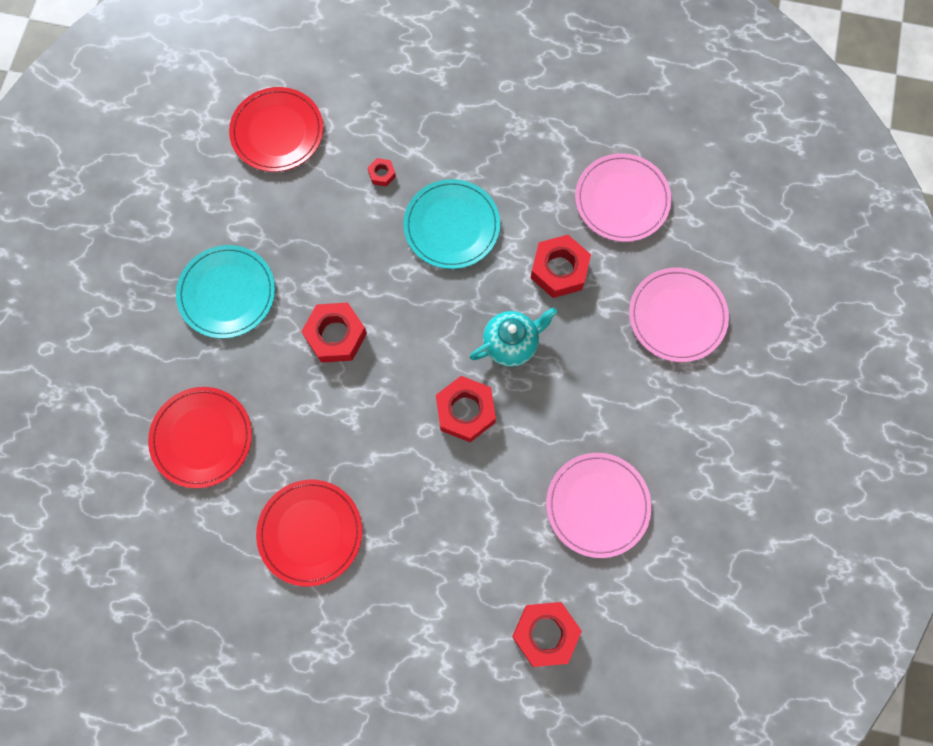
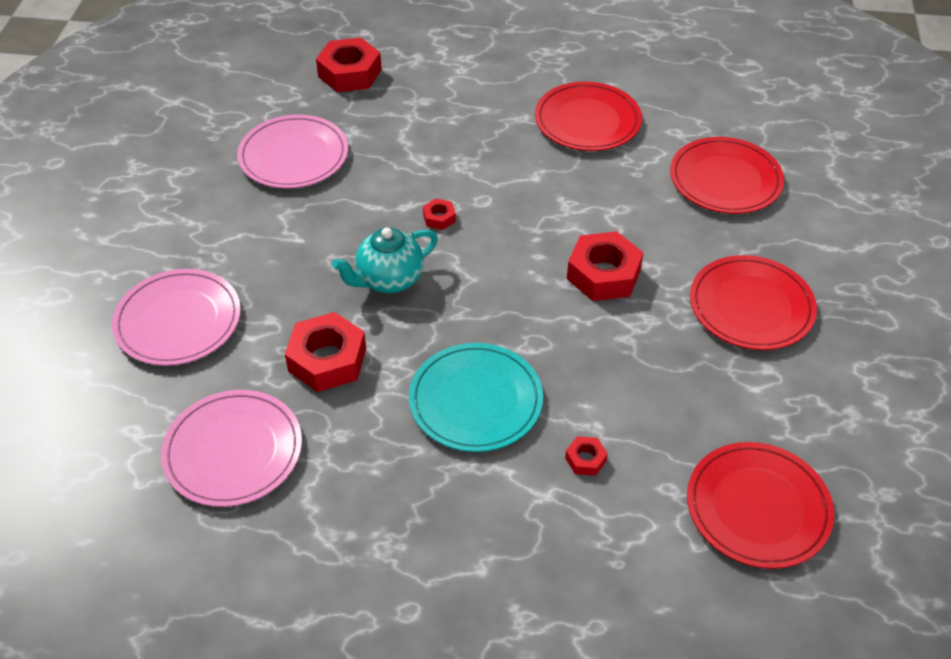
camera: 175 degrees right, 25 degrees down
turquoise plate [176,245,275,339] -> red plate [690,255,817,350]
red nut [436,376,496,442] -> red nut [423,198,456,230], size x0.47

